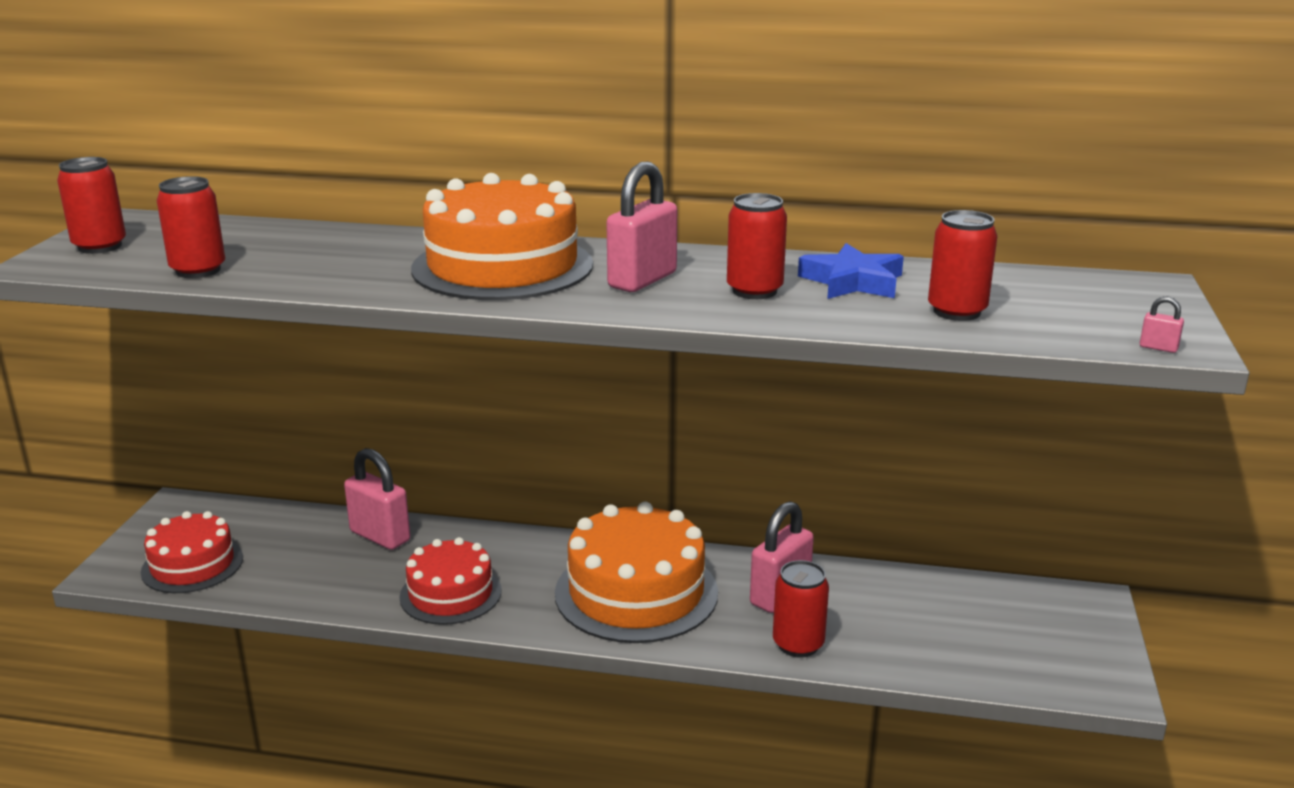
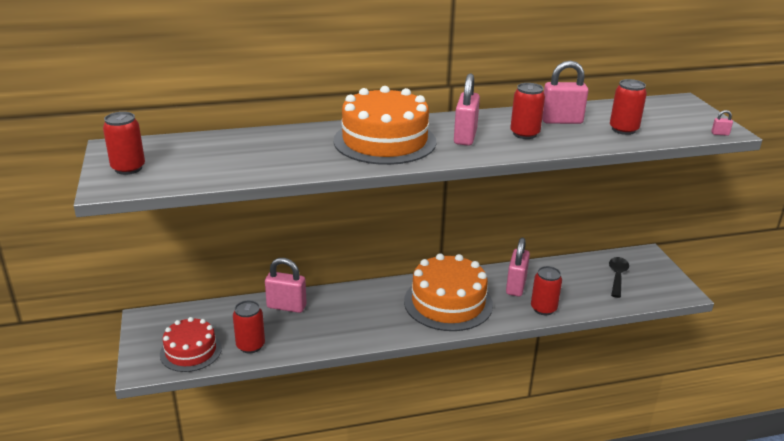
camera: 25 degrees left, 5 degrees up
red can [157,176,225,278] -> red can moved to [233,300,265,353]
red cake [399,537,501,625] -> none
blue star [798,243,904,299] -> pink padlock [542,61,589,124]
none -> black spoon [609,257,629,298]

